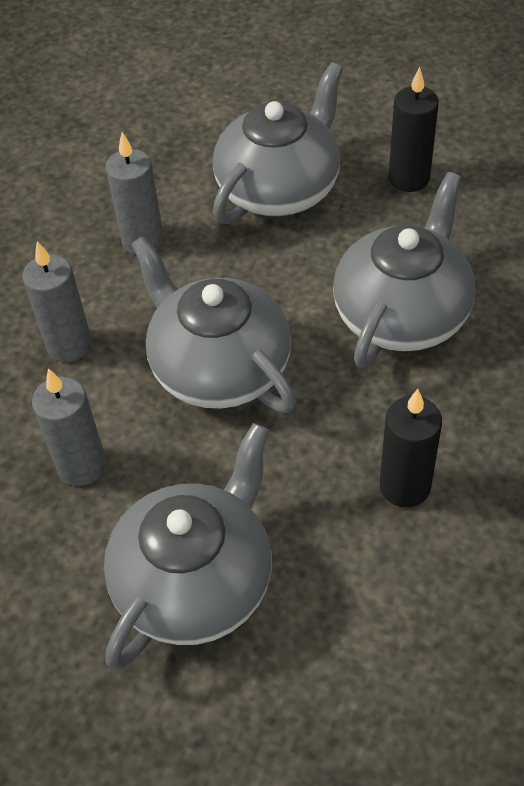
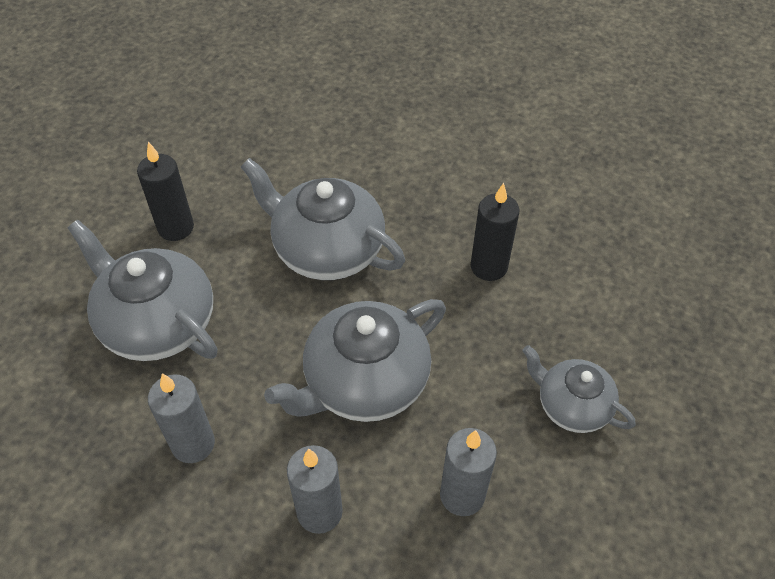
camera: 90 degrees left, 0 degrees up
grey teapot [104,423,272,670] -> grey teapot [523,345,636,433], size x0.60

